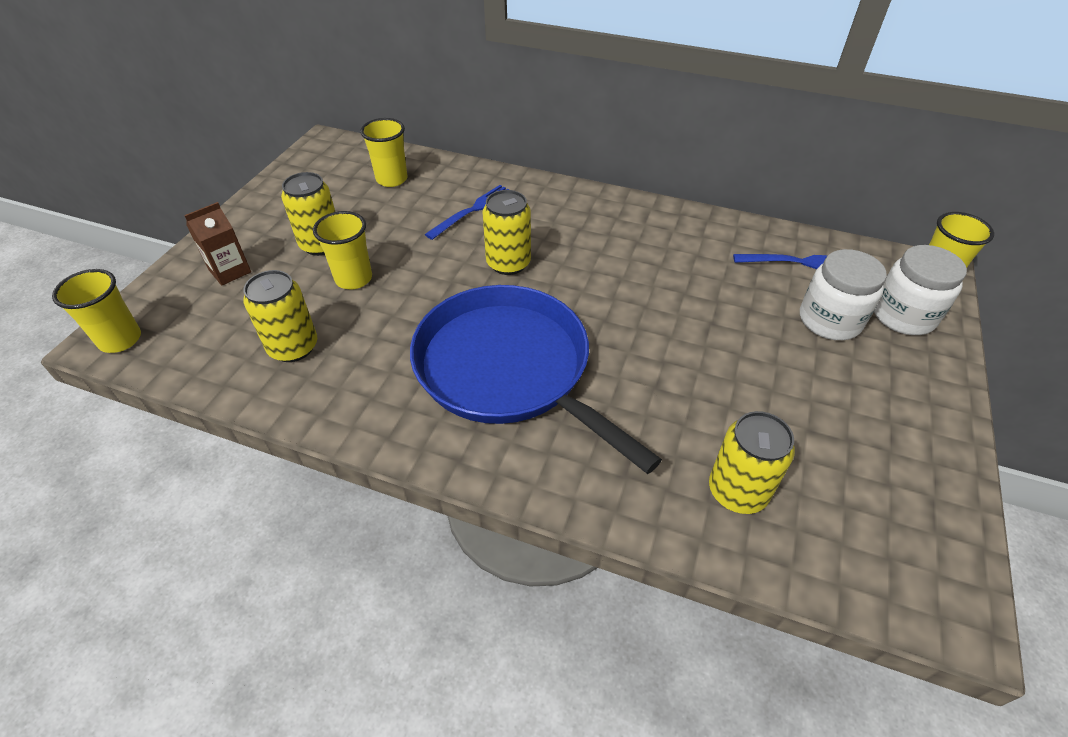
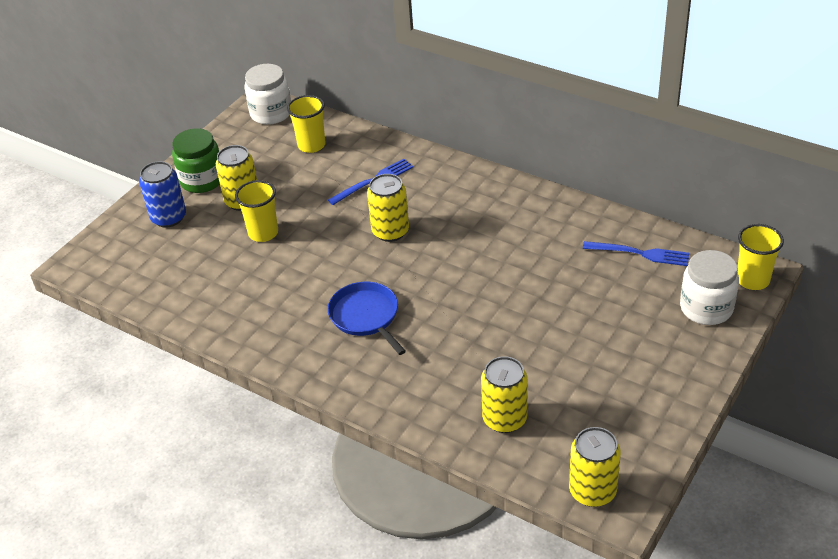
camera: 15 degrees right, 5 degrees down
yellow cup [52,269,141,353] -> none
brown carton [184,202,251,286] -> blue can [139,161,186,228]
yellow can [243,270,317,362] -> yellow can moved to [569,427,621,507]
blue pan [410,285,662,474] -> blue pan [328,282,406,355], size x0.52
white jar [800,249,887,340] -> white jar moved to [244,64,291,125]
none -> green jar [172,128,220,193]

